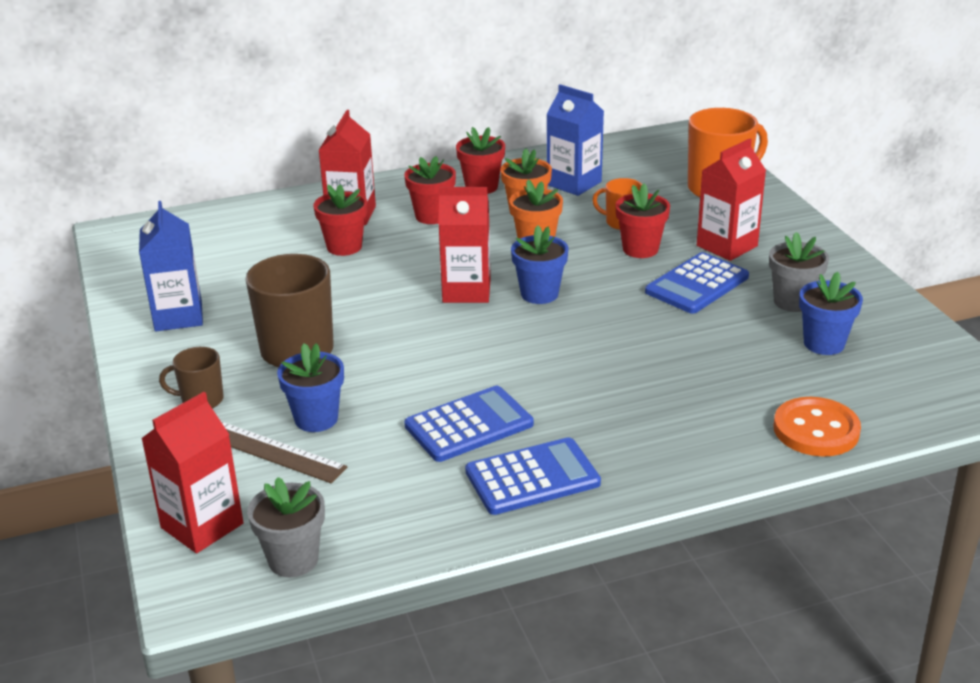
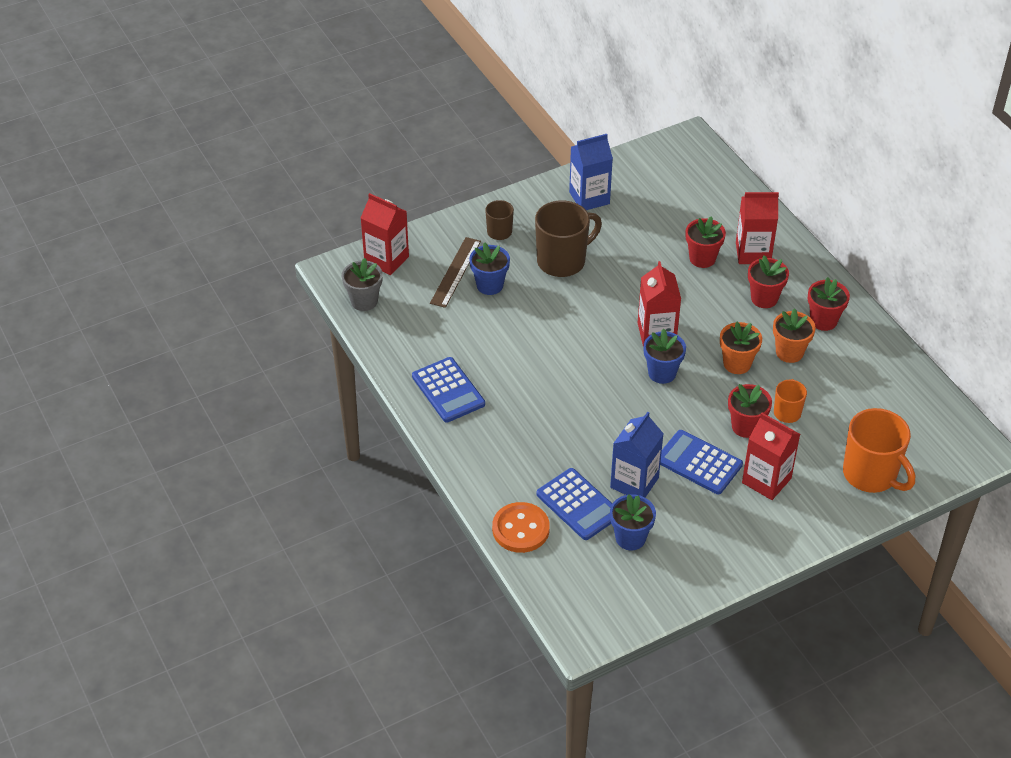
camera: 80 degrees right, 15 degrees up
blue calculator [404,386,534,462] -> blue calculator moved to [536,468,612,540]
blue carton [547,85,604,196] -> blue carton moved to [610,412,664,497]
grey flower pot [769,232,829,312] -> none

